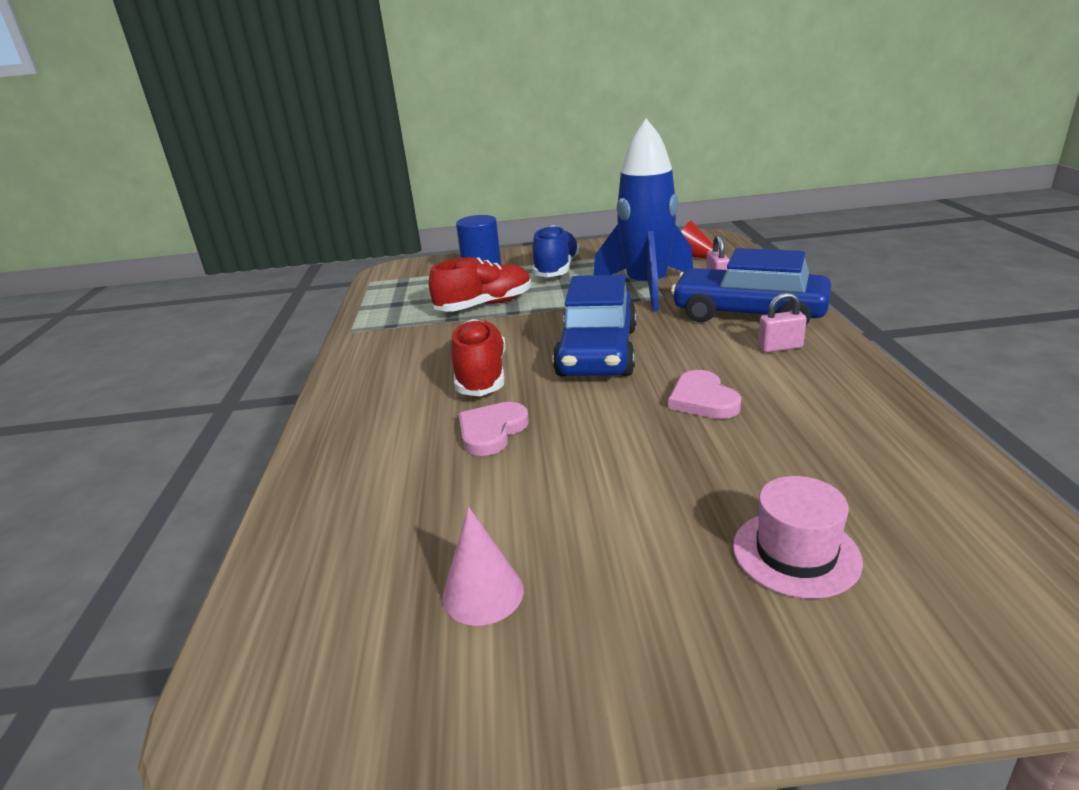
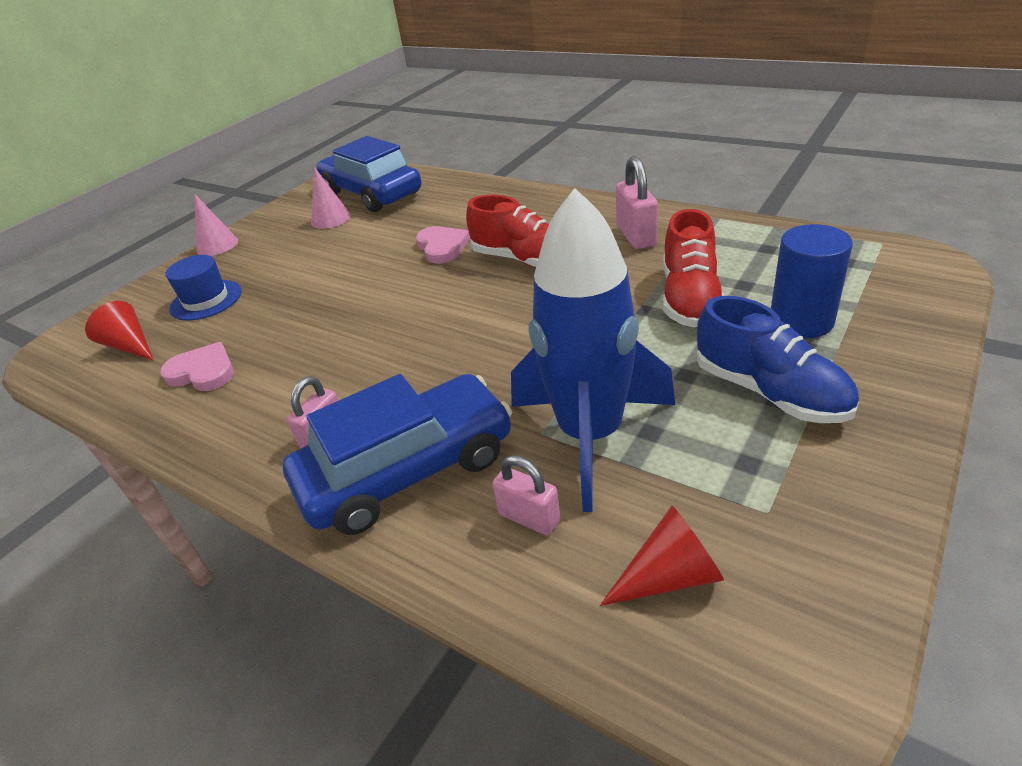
camera: 130 degrees right, 10 degrees up
blue car [553,275,637,376] -> blue car moved to [317,136,421,212]
pink heart [668,370,741,419] -> pink heart moved to [160,342,234,391]
pink hat [733,476,863,599] -> blue hat [165,255,242,321]
none -> red cone [85,301,154,361]
none -> pink cone [194,194,238,256]
none -> pink padlock [616,156,658,249]

